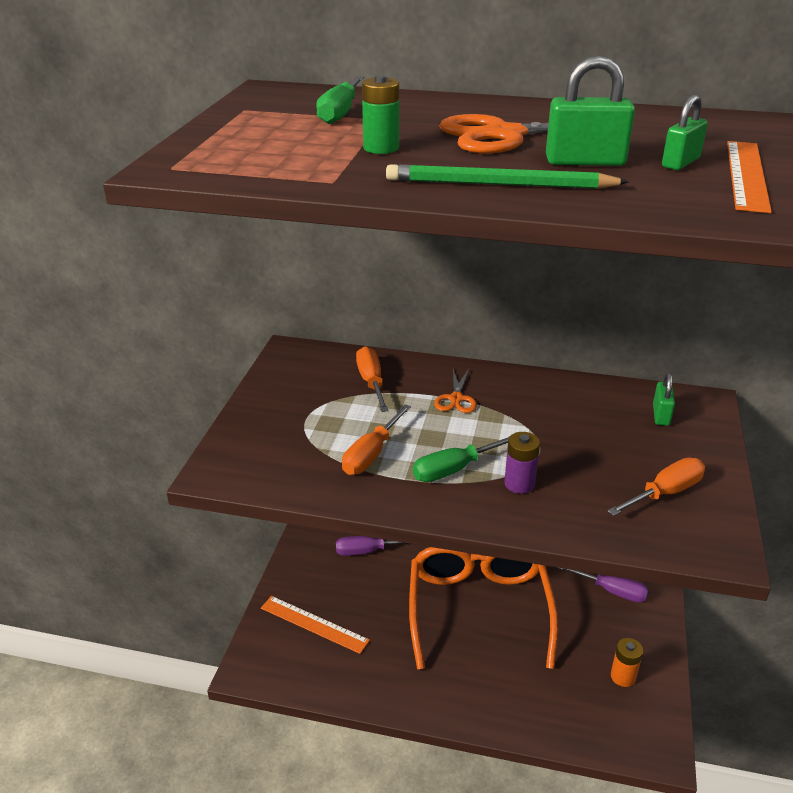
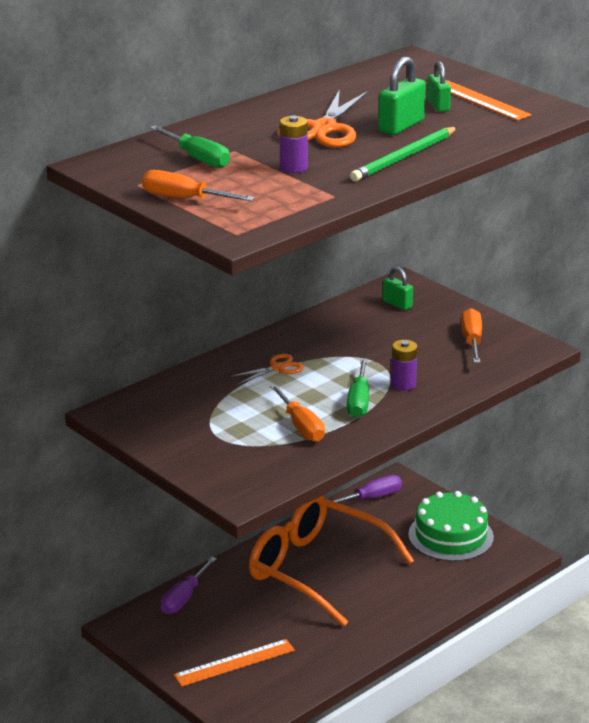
camera: 55 degrees left, 5 degrees down
orange screwdriver [356,346,389,412] -> orange screwdriver moved to [142,170,255,201]
green battery [362,75,399,154] -> purple battery [279,115,308,173]
orange scissors [434,369,477,413] -> orange scissors turned 75 degrees counterclockwise [231,354,304,384]
orange battery [611,638,643,687] -> green cake [408,491,494,561]

